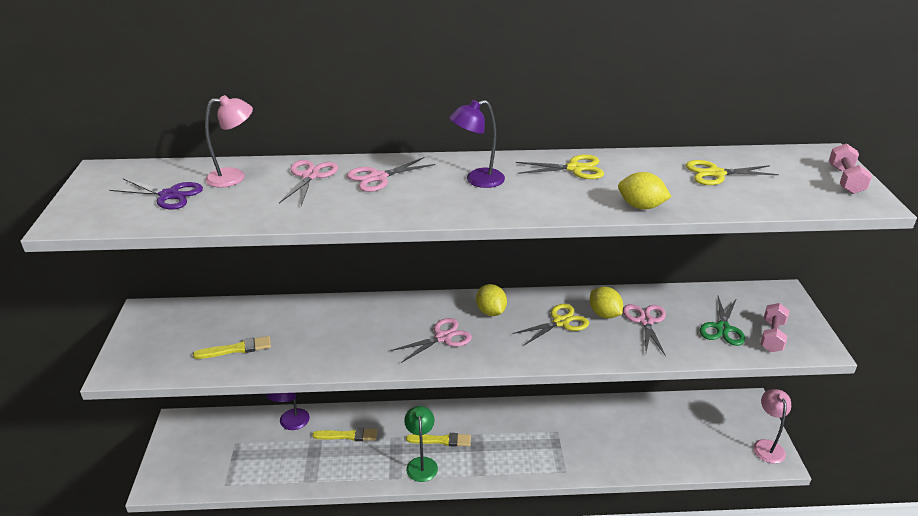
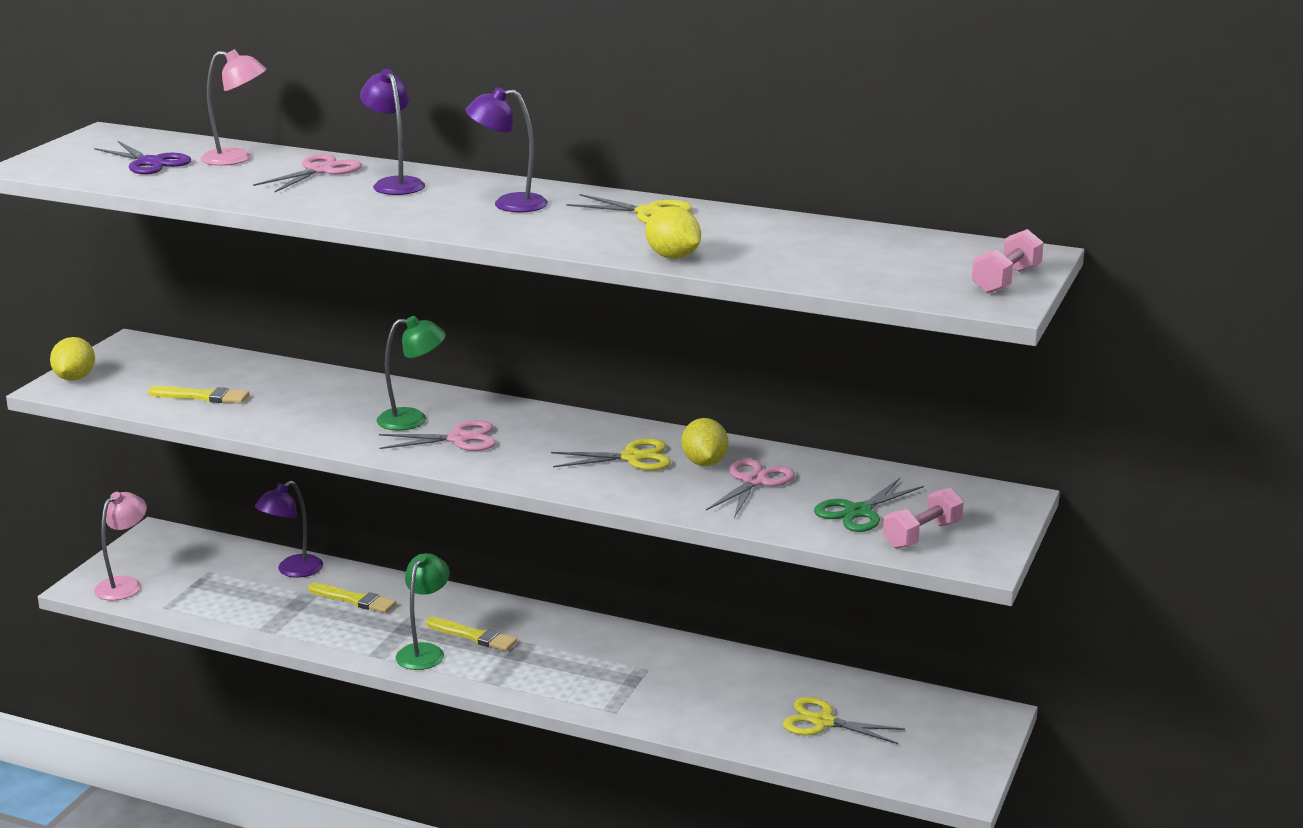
camera: 25 degrees right, 10 degrees down
pink scissors [347,157,435,192] -> purple lamp [360,69,425,195]
yellow lemon [476,284,507,316] -> yellow lemon moved to [50,337,95,381]
yellow scissors [686,160,779,185] -> yellow scissors moved to [783,697,905,744]
pink lamp [753,389,791,463] -> pink lamp moved to [94,492,147,600]
none -> green lamp [377,316,446,430]

